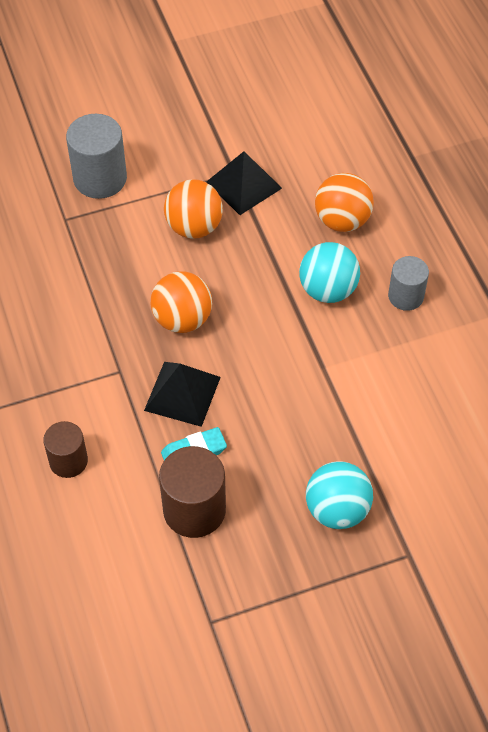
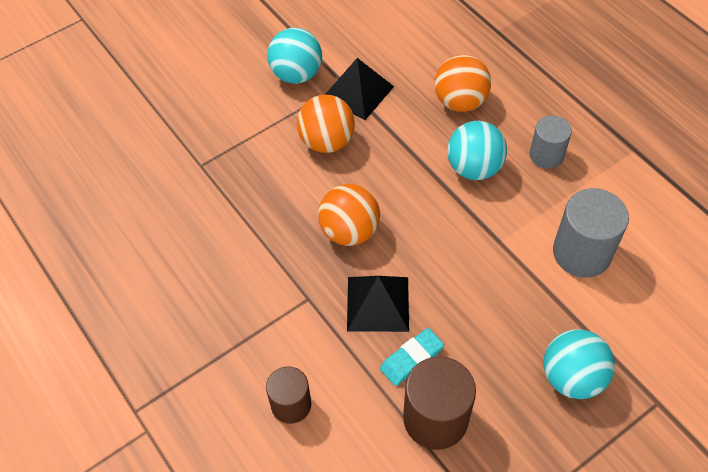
camera: 15 degrees left, 0 degrees up
grey cylinder [66,114,127,199] -> grey cylinder moved to [553,188,629,278]
none -> turquoise ball [267,28,322,84]

